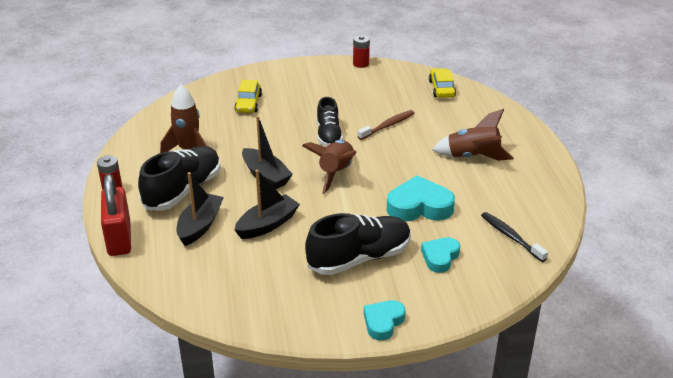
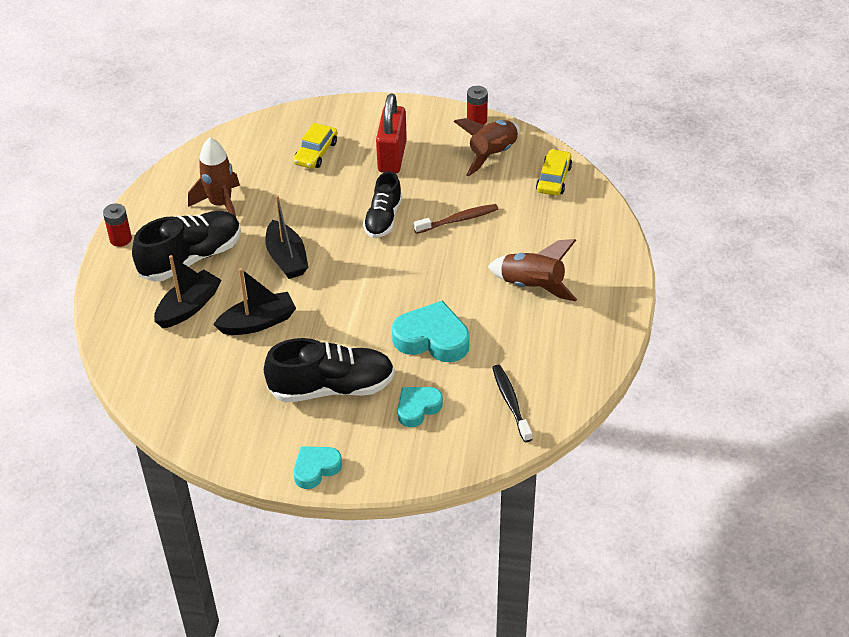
camera: 20 degrees right, 10 degrees up
red padlock [101,174,131,256] -> red padlock moved to [376,94,407,173]
brown rocket [302,140,357,194] -> brown rocket moved to [454,118,520,176]

